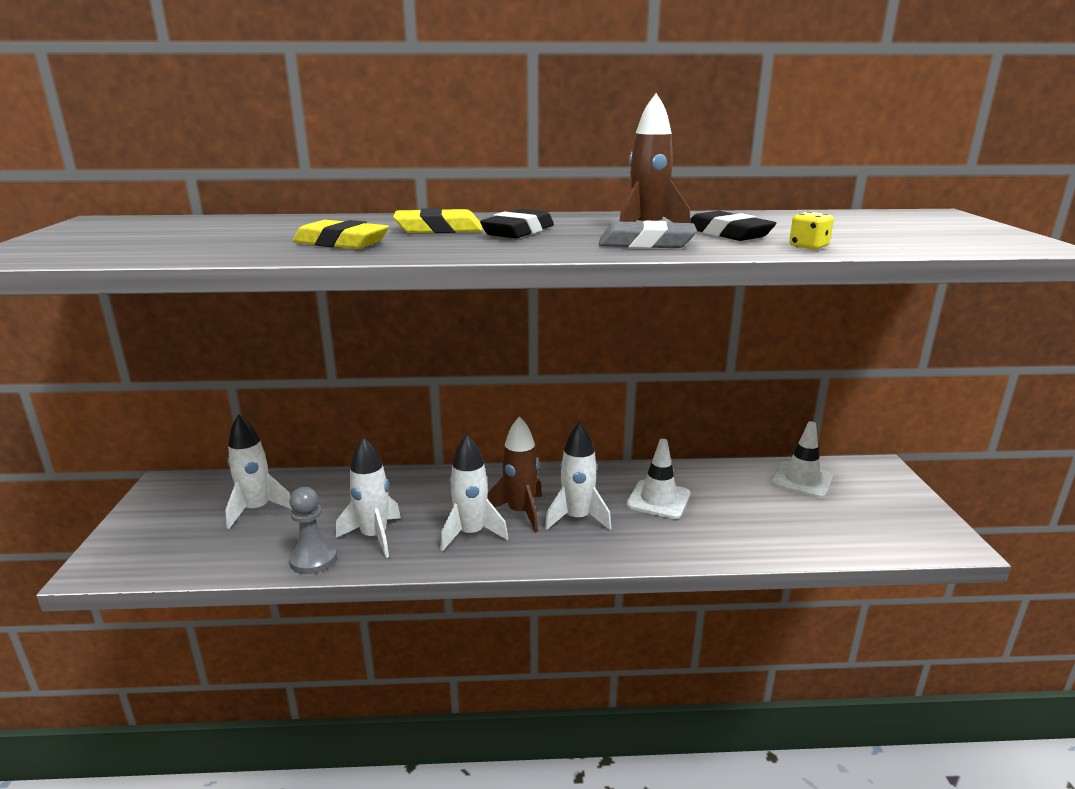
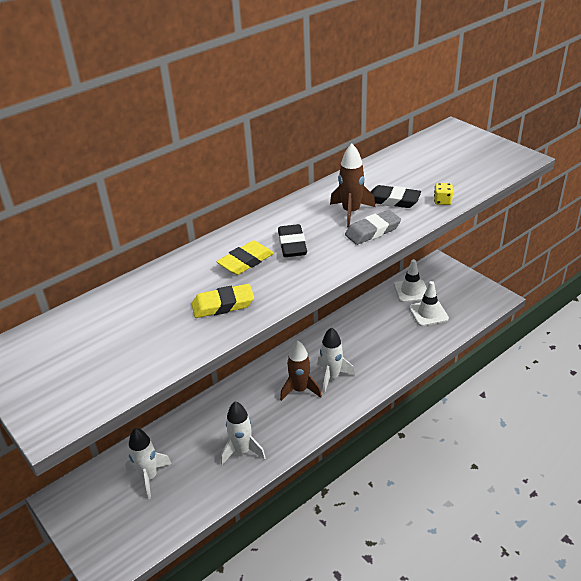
camera: 35 degrees left, 15 degrees up
grey pawn [289,487,337,574] -> none
white rocket [440,434,508,551] -> none
white traffic cone [626,439,690,519] -> white traffic cone moved to [409,281,449,326]

